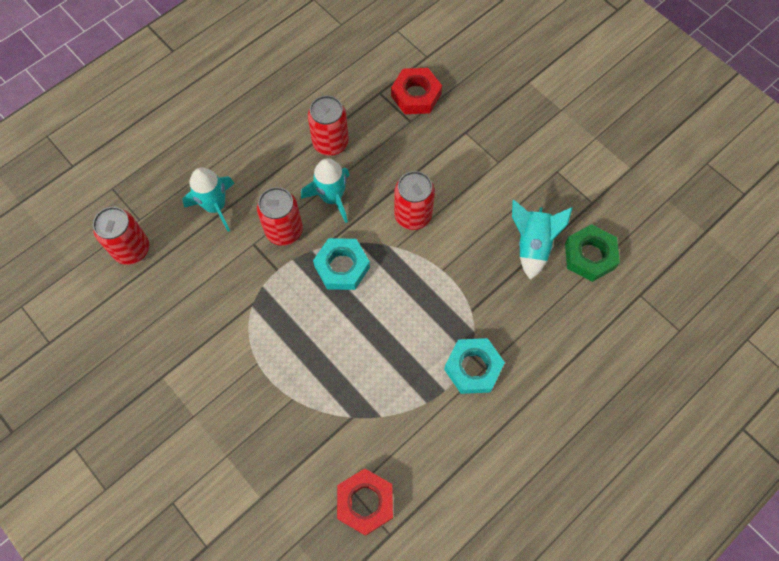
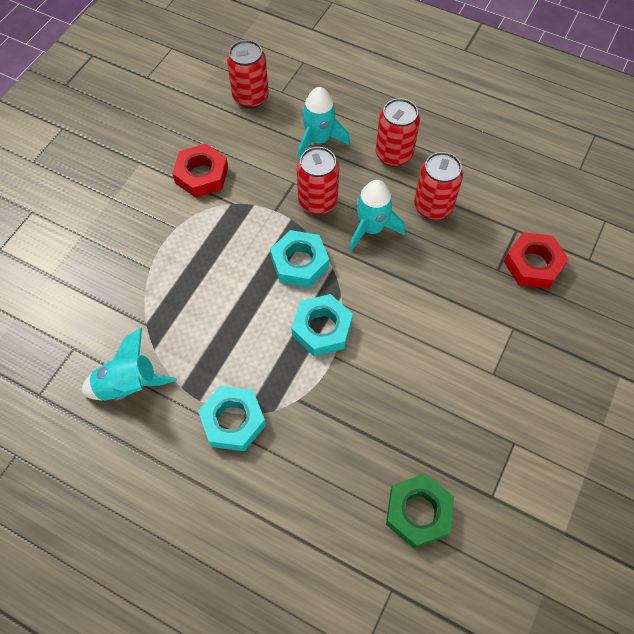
camera: 70 degrees right, 5 degrees down
red nut [337,468,393,536] -> red nut moved to [172,144,228,198]
red can [394,171,435,230] -> red can moved to [376,98,420,167]
turquoise rocket [512,200,573,280] -> turquoise rocket moved to [81,328,177,401]
none -> turquoise nut [292,294,353,356]

